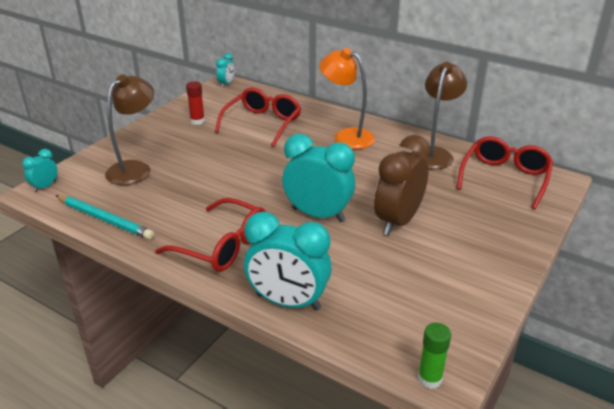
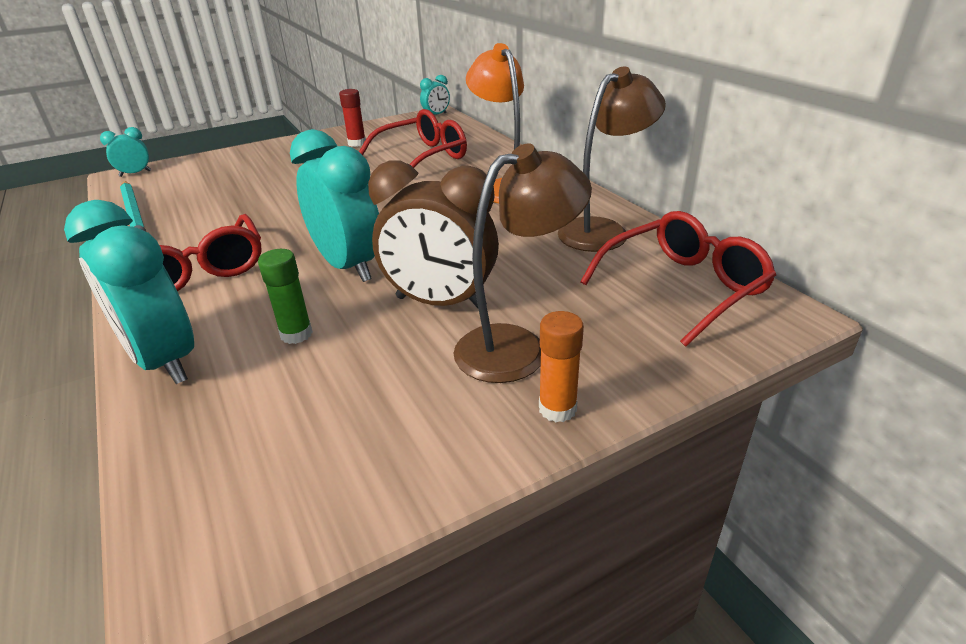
camera: 30 degrees right, 0 degrees up
brown lamp [105,75,154,185] -> brown lamp moved to [454,143,592,383]
brown clock [374,135,430,235] -> brown clock turned 135 degrees counterclockwise [368,160,499,308]
green glue stick [418,323,451,389] -> green glue stick moved to [258,249,313,344]
none -> orange glue stick [539,311,584,422]

